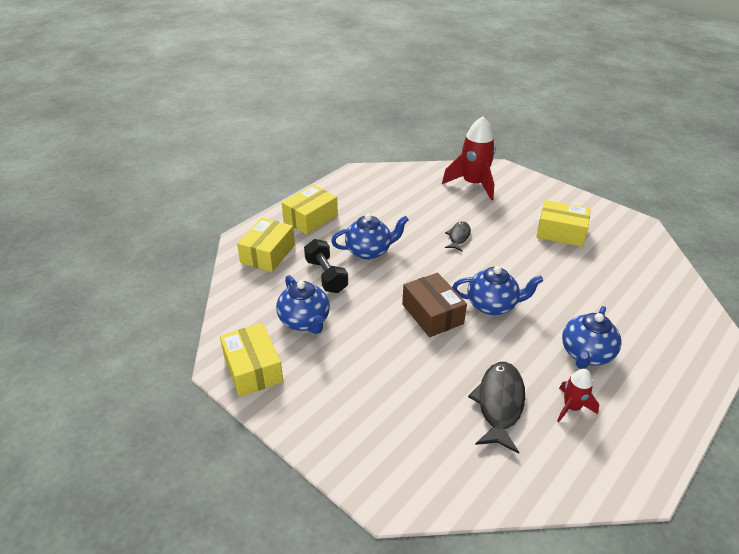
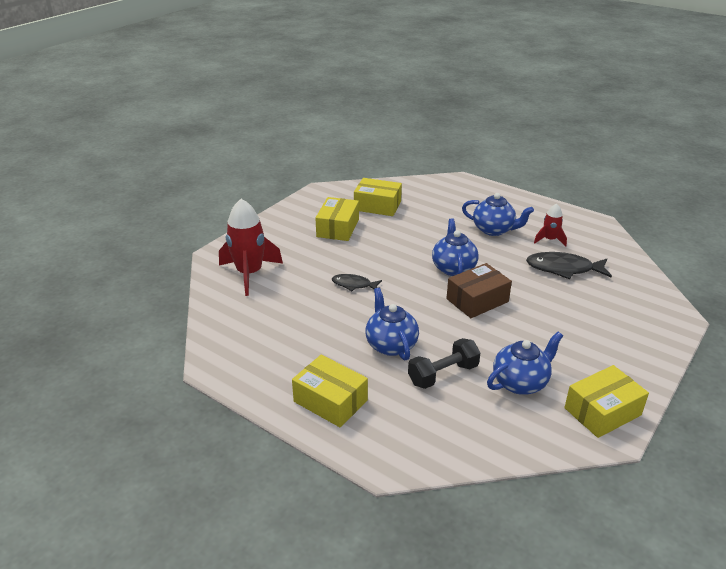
camera: 95 degrees left, 5 degrees down
yellow box [237,218,295,272] -> yellow box moved to [354,178,402,216]

